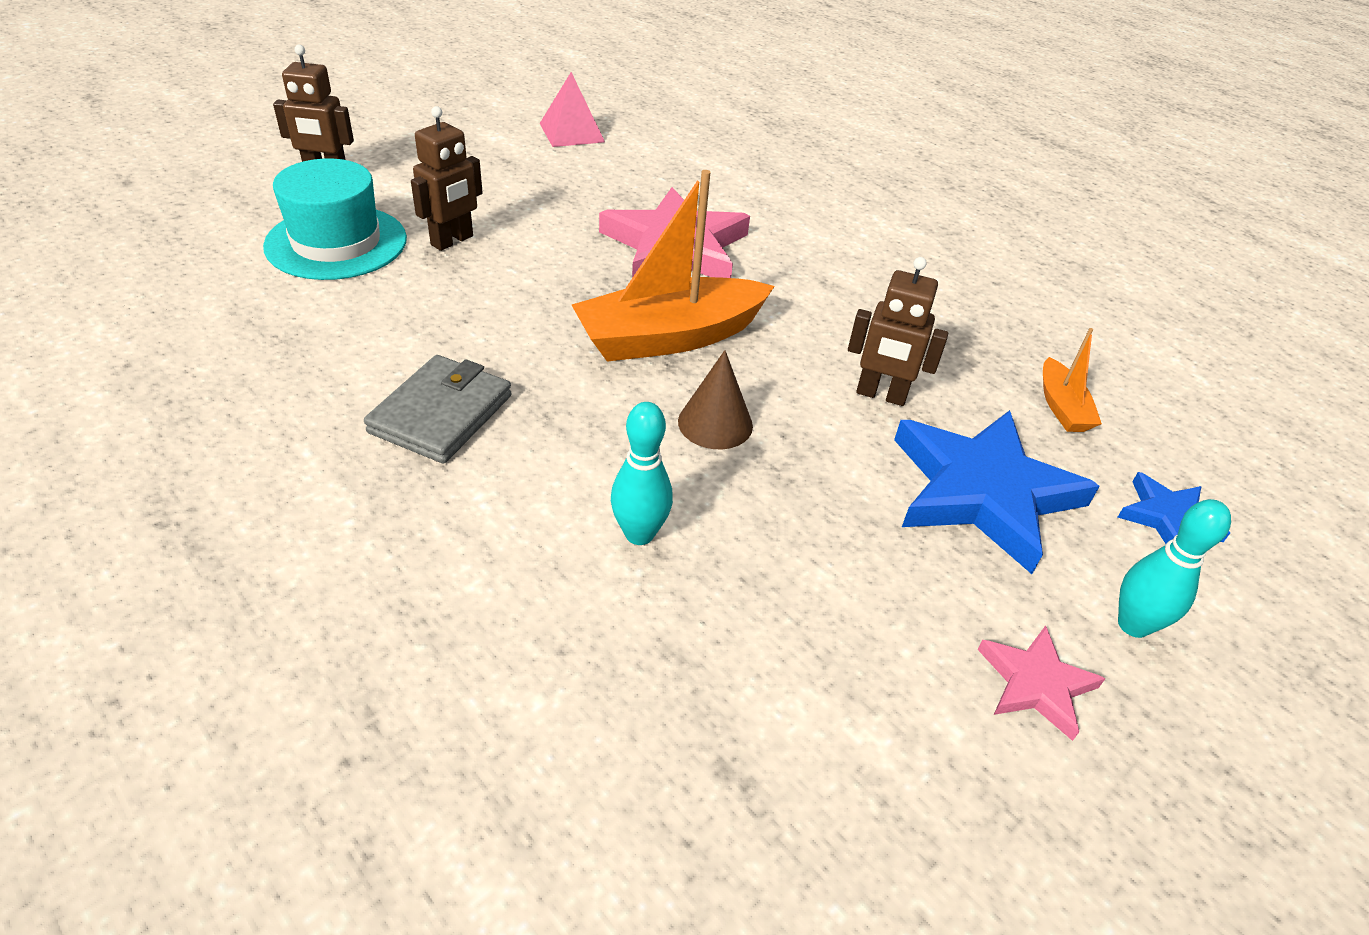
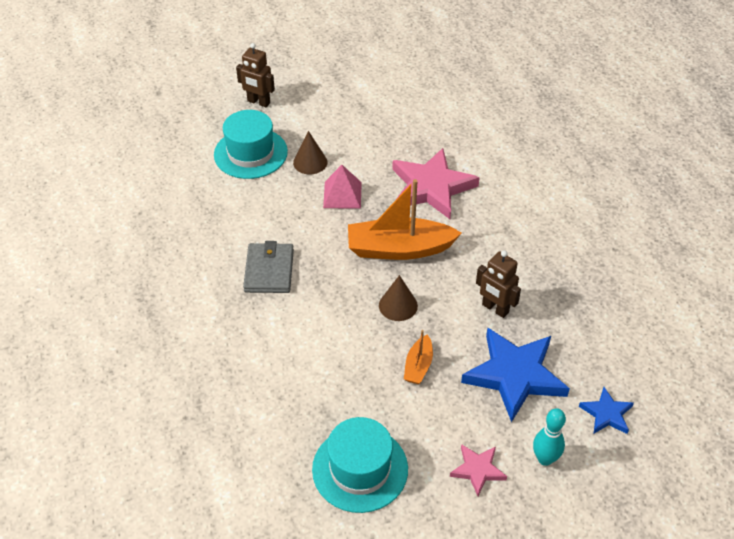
camera: 25 degrees right, 5 degrees up
grey wallet [364,355,512,464] -> grey wallet turned 45 degrees counterclockwise [243,241,294,293]
brown robot [411,106,483,251] -> brown cone [293,131,327,174]
pink pyramid [540,72,605,147] -> pink pyramid moved to [323,165,362,209]
turquoise bowling pin [611,402,673,545] -> none
orange boat [1043,328,1102,432] -> orange boat moved to [404,330,433,384]
none -> turquoise hat [312,417,408,513]

